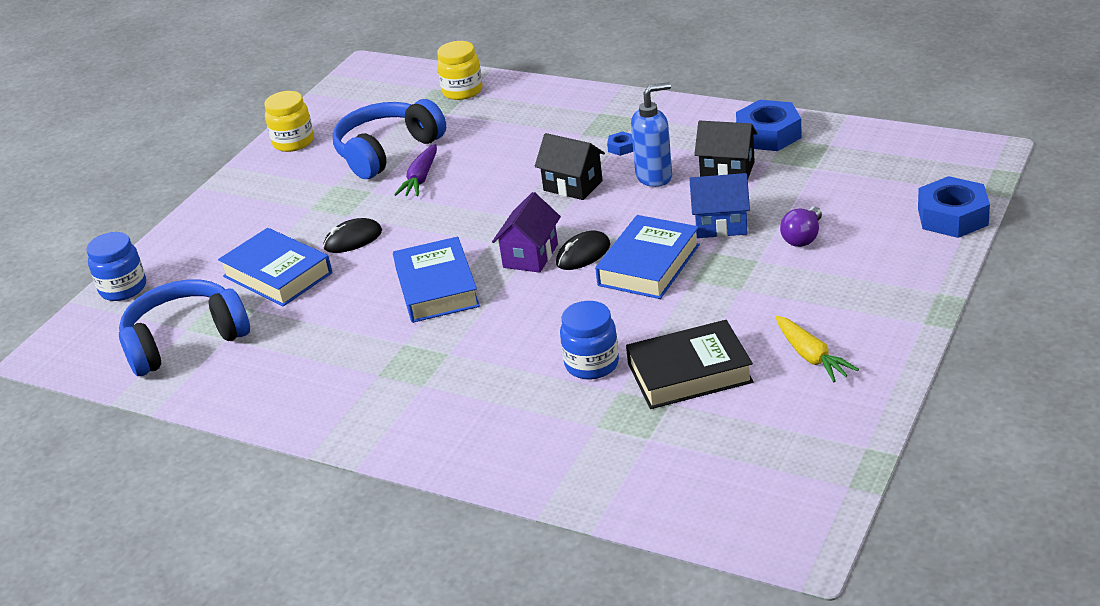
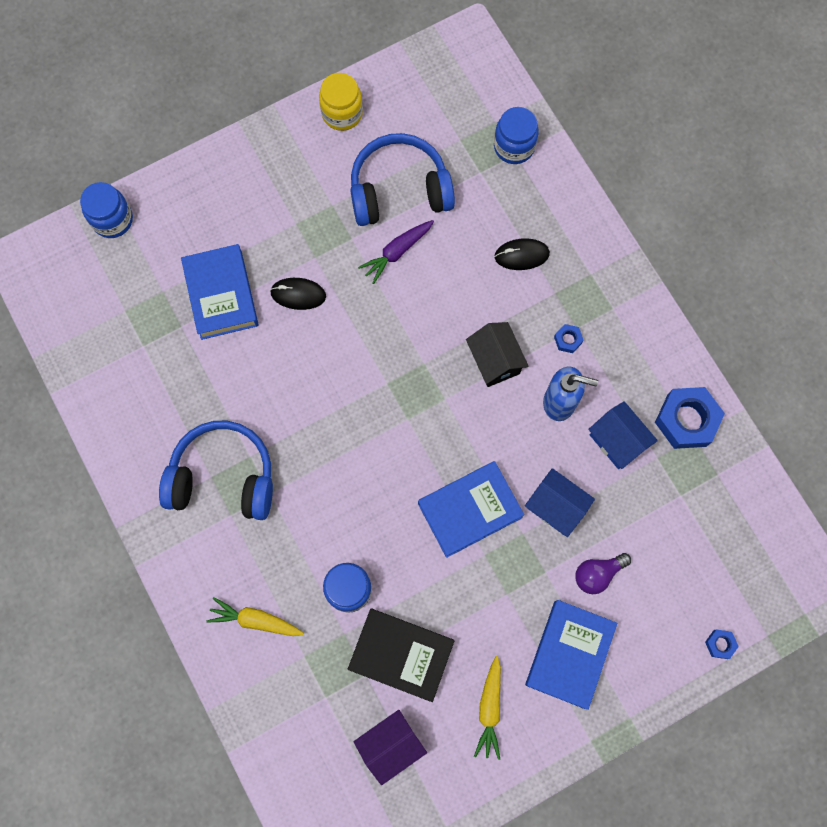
camera: 30 degrees right, 40 degrees up
blue headphones [119,280,250,376] -> blue headphones moved to [159,421,273,520]
blue book [393,237,480,323] -> blue book moved to [525,600,617,710]
yellow jar [437,41,483,100] -> blue jar [494,107,539,164]
purple house [492,192,561,273] -> purple house moved to [353,710,427,785]
black mouse [556,230,610,270] -> black mouse moved to [494,238,550,270]
black house [694,121,757,178] -> blue house [588,401,658,469]
blue nut [918,176,990,238] -> blue nut [705,629,739,659], size x0.45
none -> yellow carrot [206,597,304,636]

